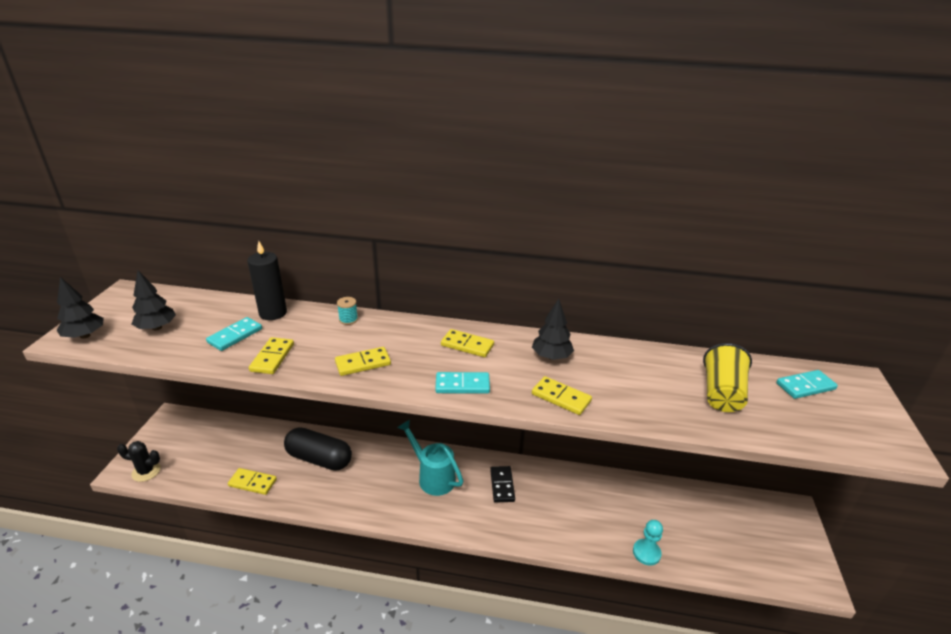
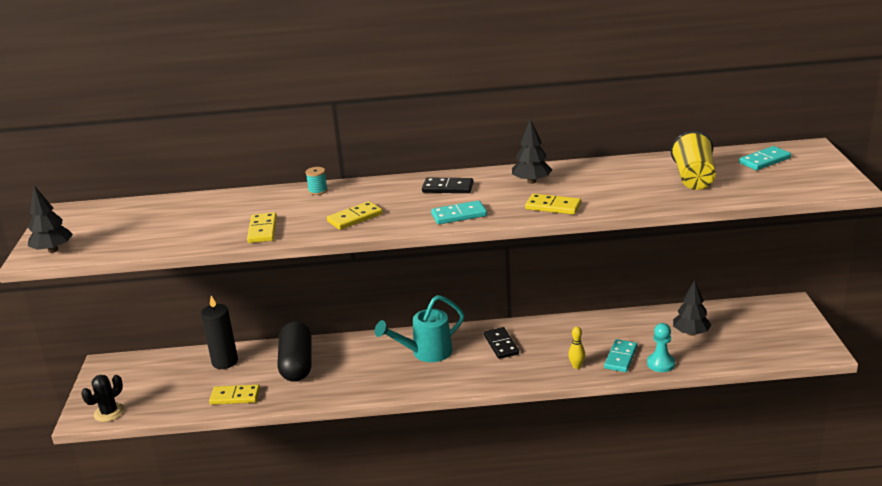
camera: 10 degrees left, 5 degrees down
black cactus [117,441,161,482] -> black cactus turned 45 degrees counterclockwise [81,375,124,422]
black tree [132,271,176,330] -> black tree moved to [673,280,711,336]
turquoise domino [206,317,262,351] -> turquoise domino moved to [604,339,637,372]
black candle [247,241,287,320] -> black candle moved to [201,296,238,369]
black capsule [284,427,352,470] -> black capsule turned 75 degrees clockwise [277,321,312,382]
turquoise watering can [397,419,463,496] -> turquoise watering can turned 60 degrees counterclockwise [375,295,465,362]
yellow domino [441,329,494,357] -> black domino [422,177,473,193]
none -> yellow bowling pin [568,327,585,369]

